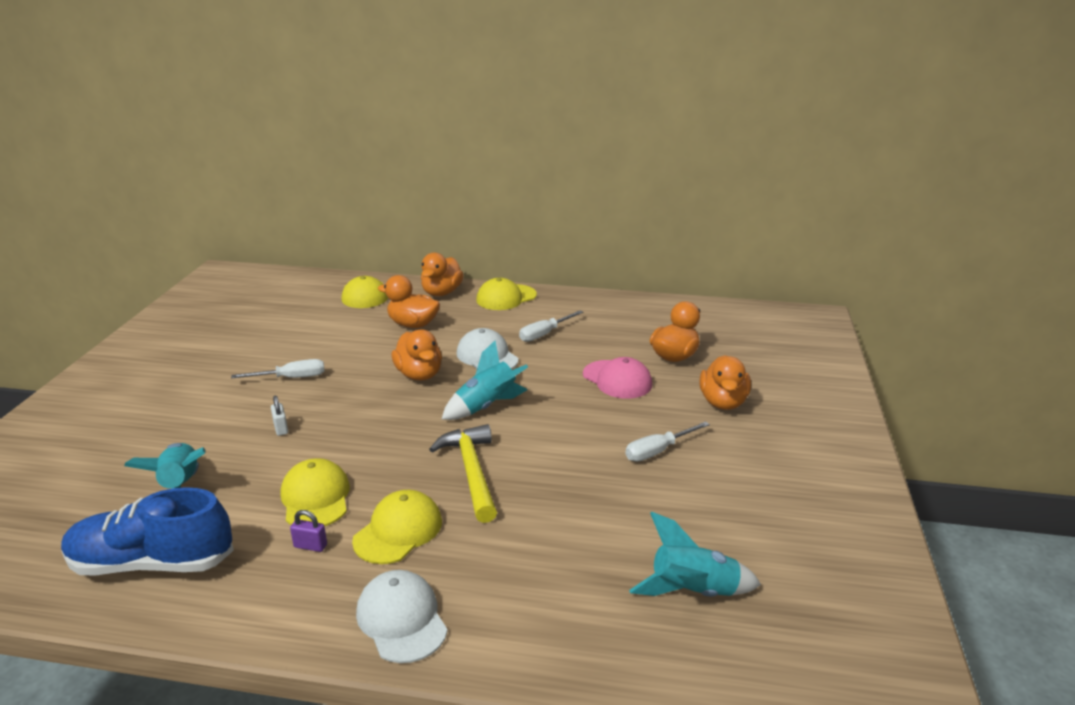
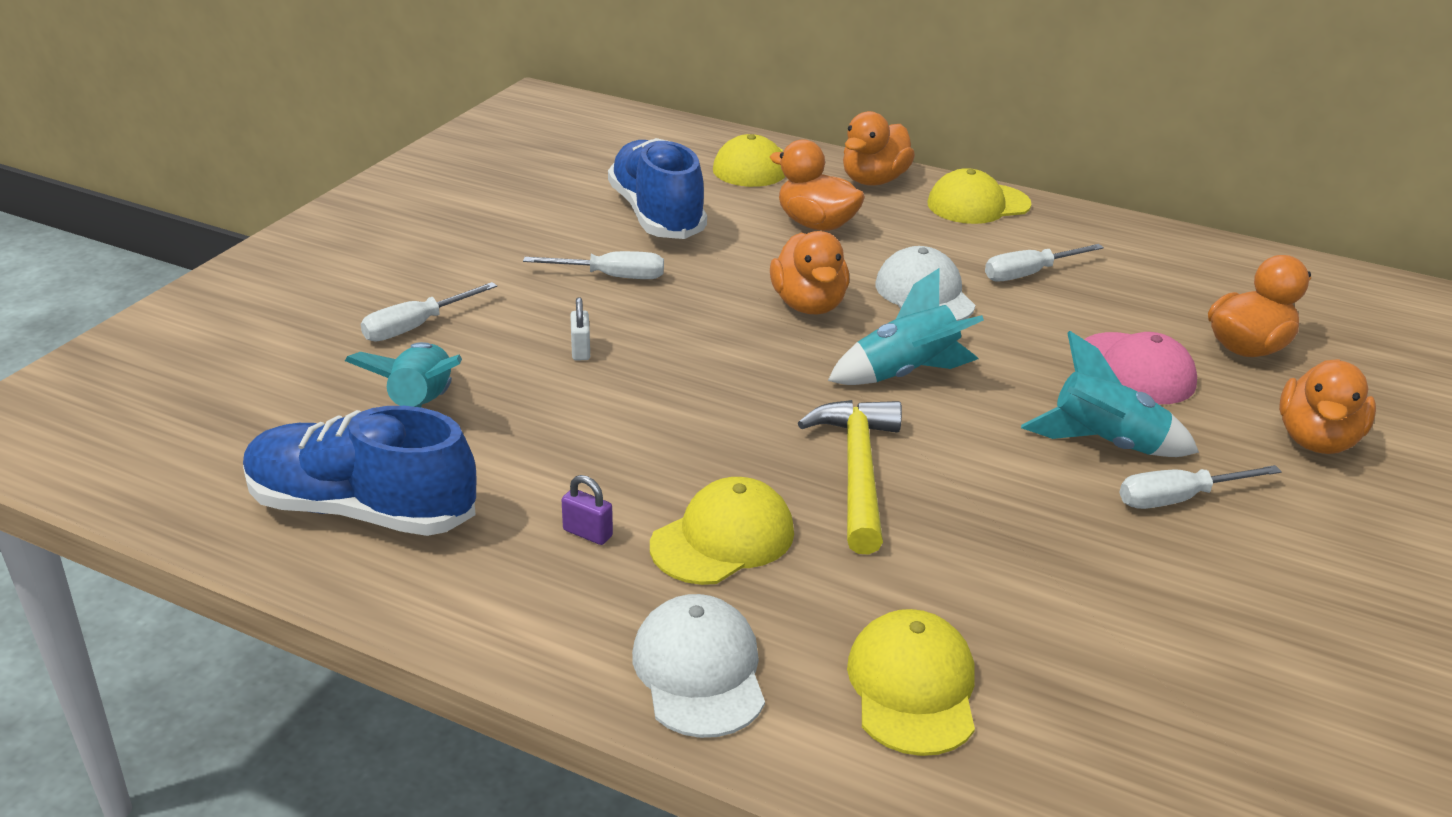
camera: 15 degrees right, 5 degrees up
yellow cap [281,458,350,526] -> yellow cap moved to [847,609,975,756]
turquoise rocket [629,512,761,597] -> turquoise rocket moved to [1021,331,1199,457]
none -> white screwdriver [361,282,497,342]
none -> blue shoe [608,138,707,239]

